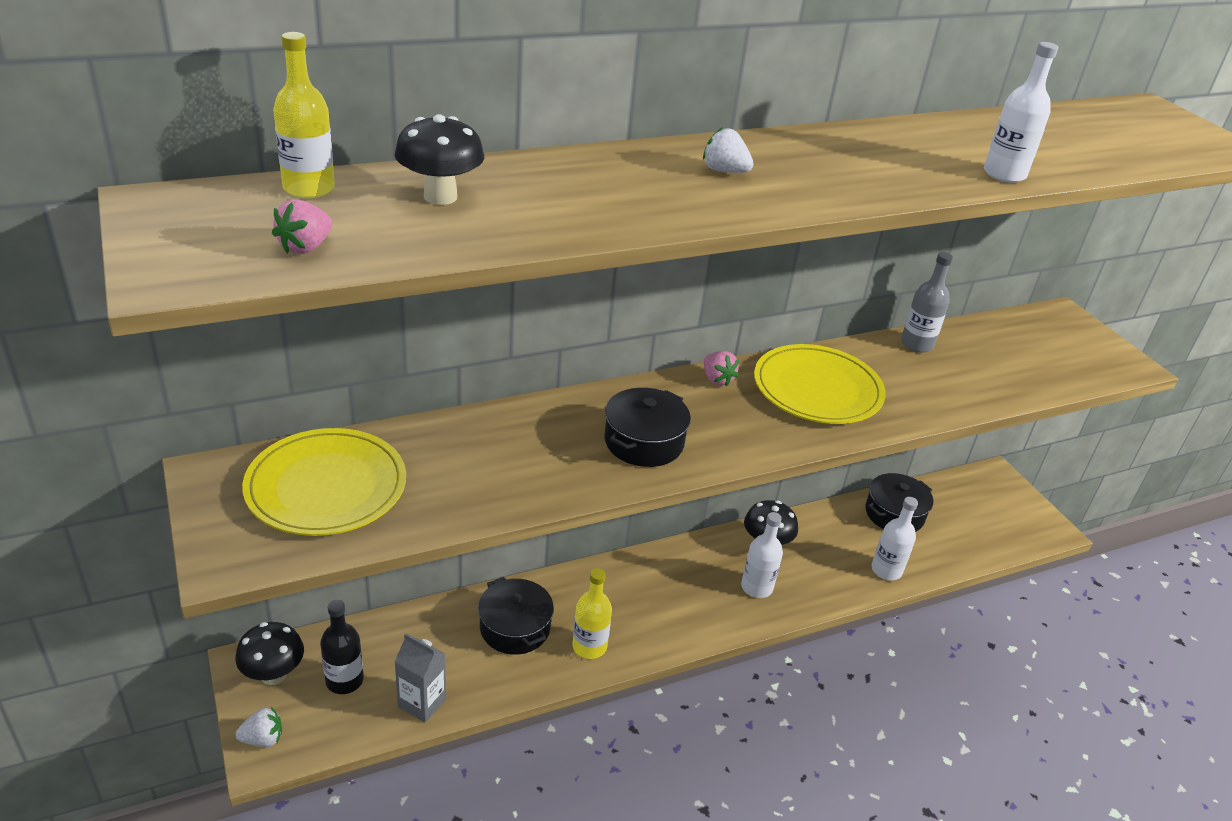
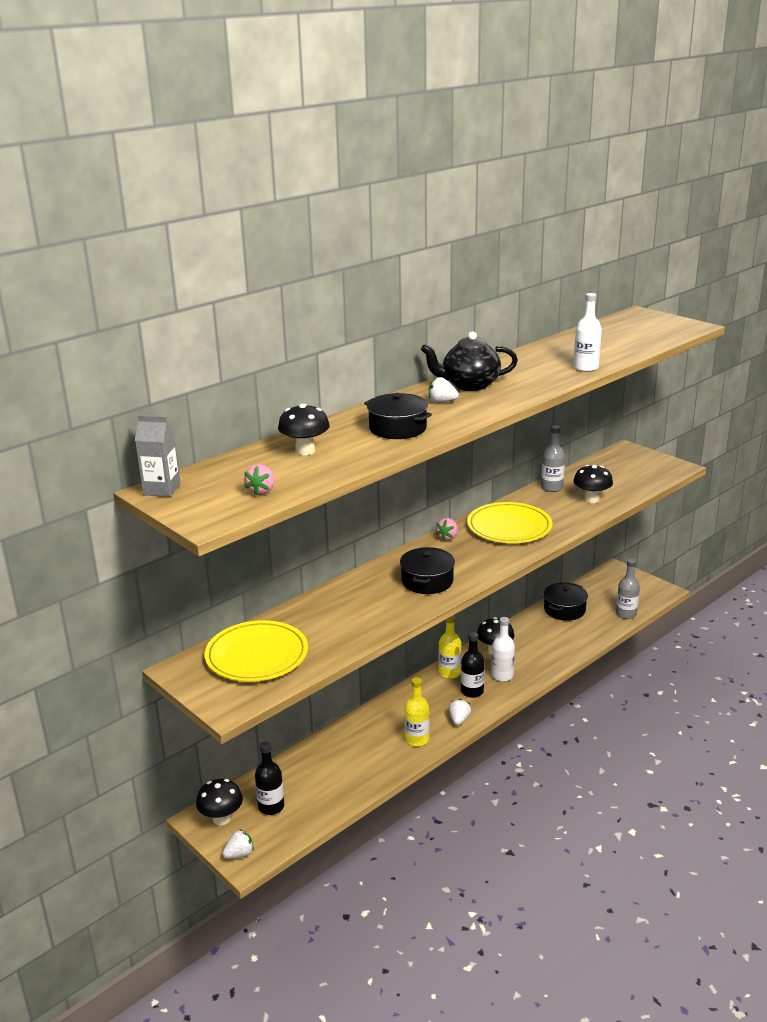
camera: 15 degrees left, 10 degrees down
yellow bottle [273,32,335,198] -> yellow bottle moved to [439,615,462,679]
grey carton [395,633,446,722] -> grey carton moved to [135,415,181,497]
black pot [478,577,554,655] -> black pot moved to [364,393,432,439]
pink strawberry [704,351,739,387] -> pink strawberry turned 75 degrees clockwise [435,518,458,541]
white bottle [871,497,918,580] -> none
none -> black teapot [421,331,518,391]
none -> white strawberry [449,699,471,725]
none -> black bottle [461,632,485,698]
none -> black mushroom [573,465,613,503]
none -> grey bottle [616,559,640,619]

